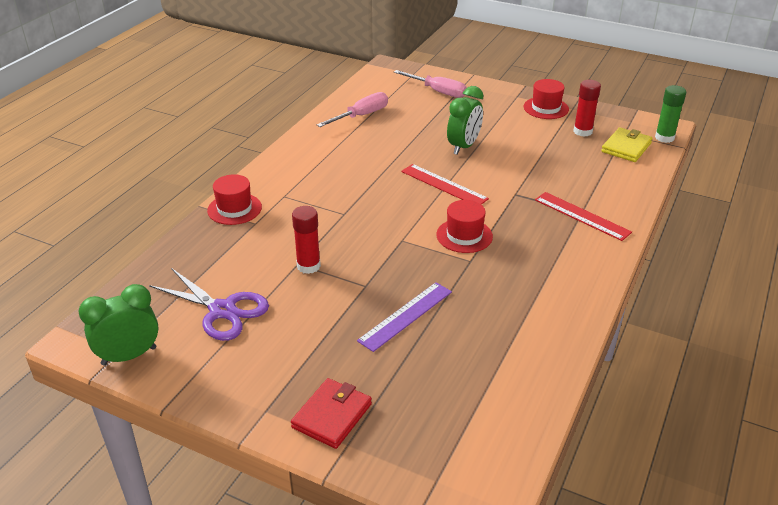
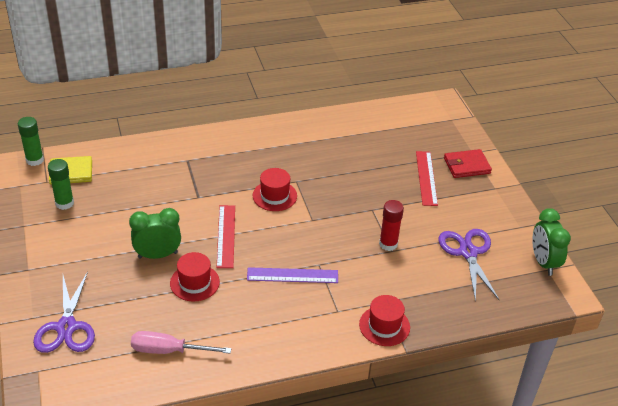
camera: 135 degrees left, 5 degrees up
green clock [78,284,159,366] -> green clock turned 60 degrees clockwise [532,208,571,276]
purple ruler [357,282,452,352] -> purple ruler moved to [247,267,338,283]
pink screwdriver [394,70,467,98] -> purple scissors [33,272,95,353]
red hat [524,79,569,119] -> red hat moved to [170,252,220,301]
red ruler [535,192,632,241] -> red ruler moved to [416,151,438,206]
red glue stick [573,80,601,137] -> green glue stick [48,159,74,210]

